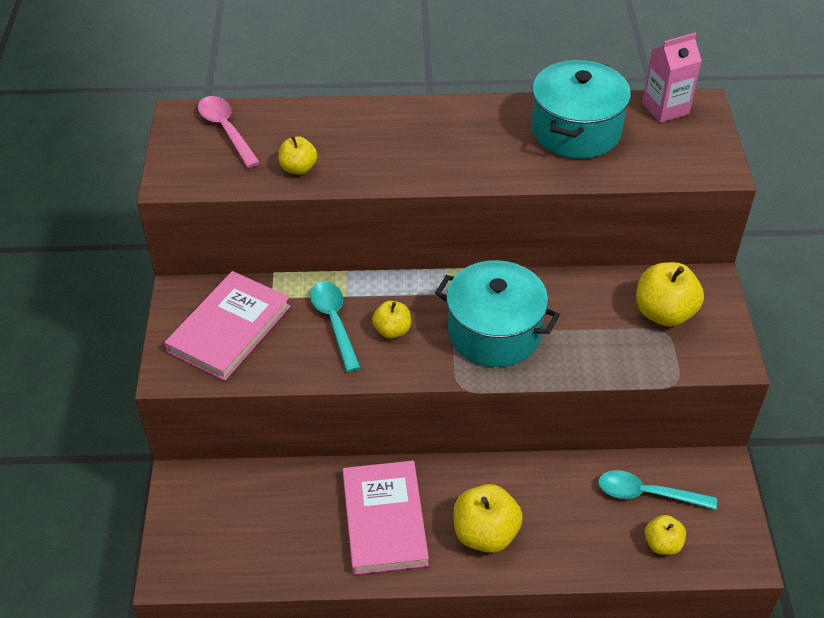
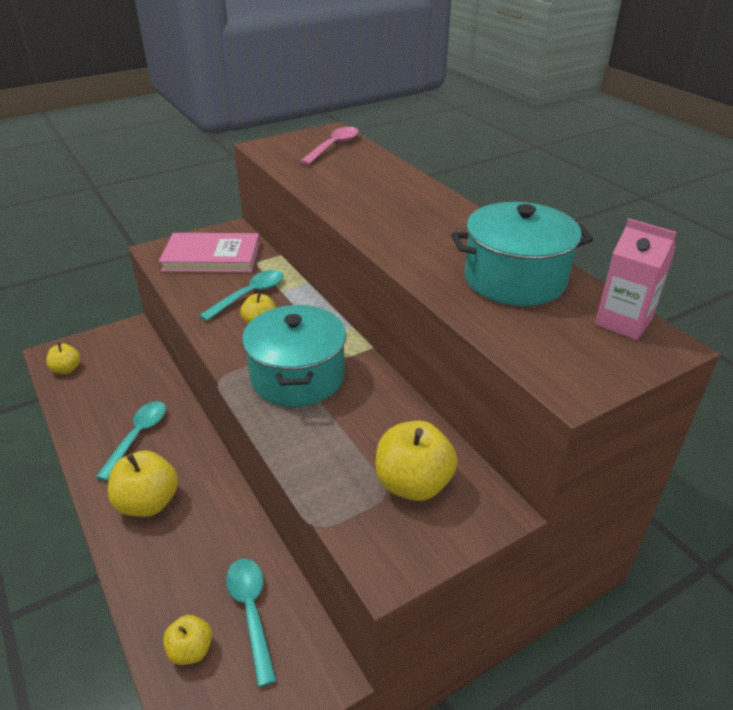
camera: 60 degrees right, 10 degrees down
yellow apple [279,136,317,175] -> yellow apple moved to [46,343,80,374]
pink book [342,461,429,575] -> turquoise spoon [96,401,166,481]

